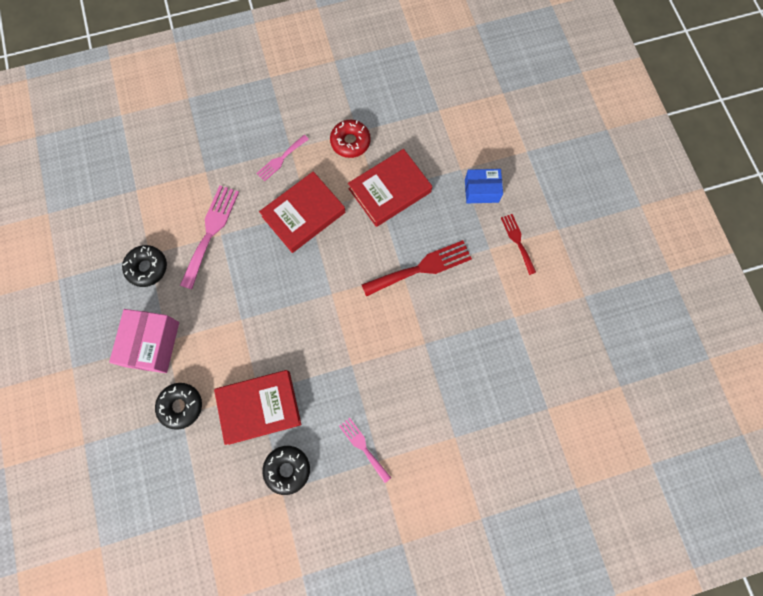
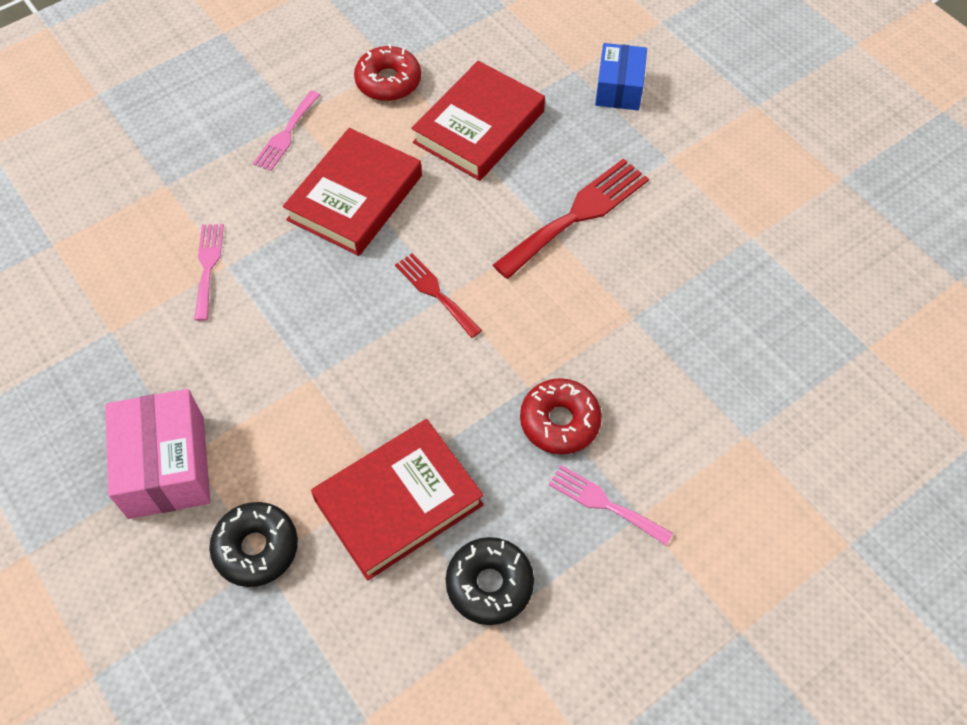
camera: 20 degrees left, 15 degrees down
black donut [122,245,167,287] -> none
pink fork [180,185,239,289] -> pink fork [194,224,224,321], size x0.59
blue box [465,169,503,203] -> blue box turned 60 degrees counterclockwise [595,43,647,110]
red fork [501,214,536,275] -> red fork moved to [395,253,482,338]
none -> red donut [520,378,602,455]

